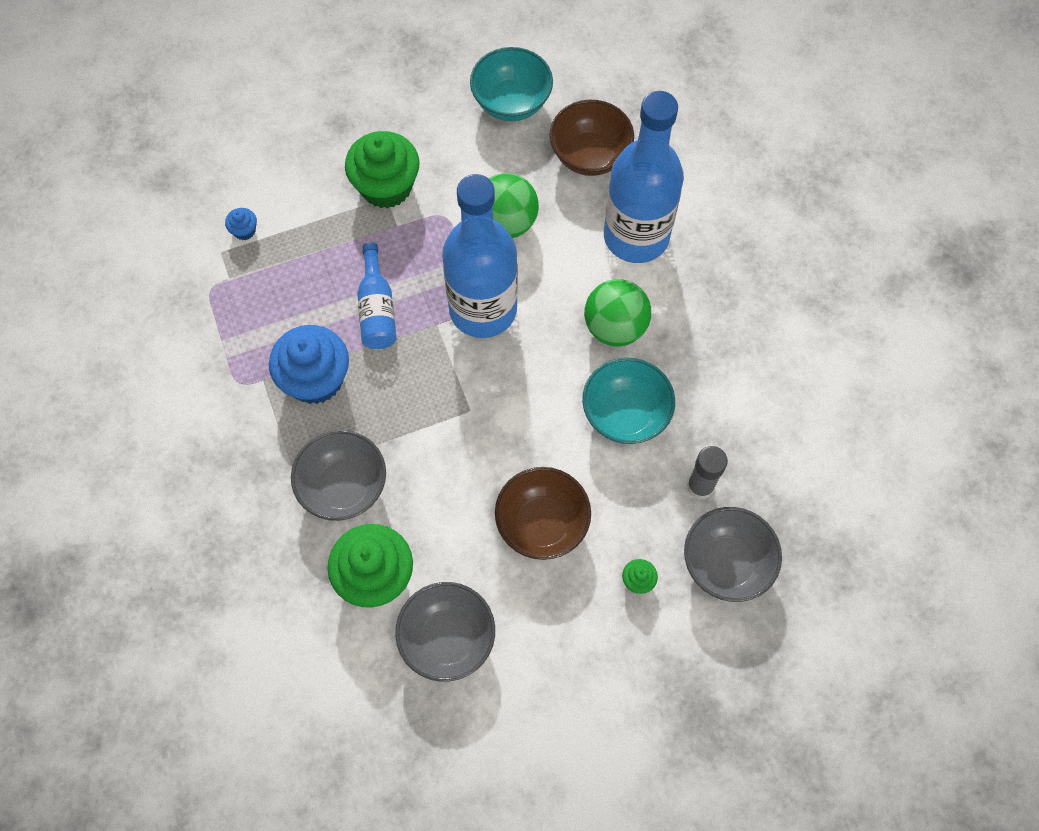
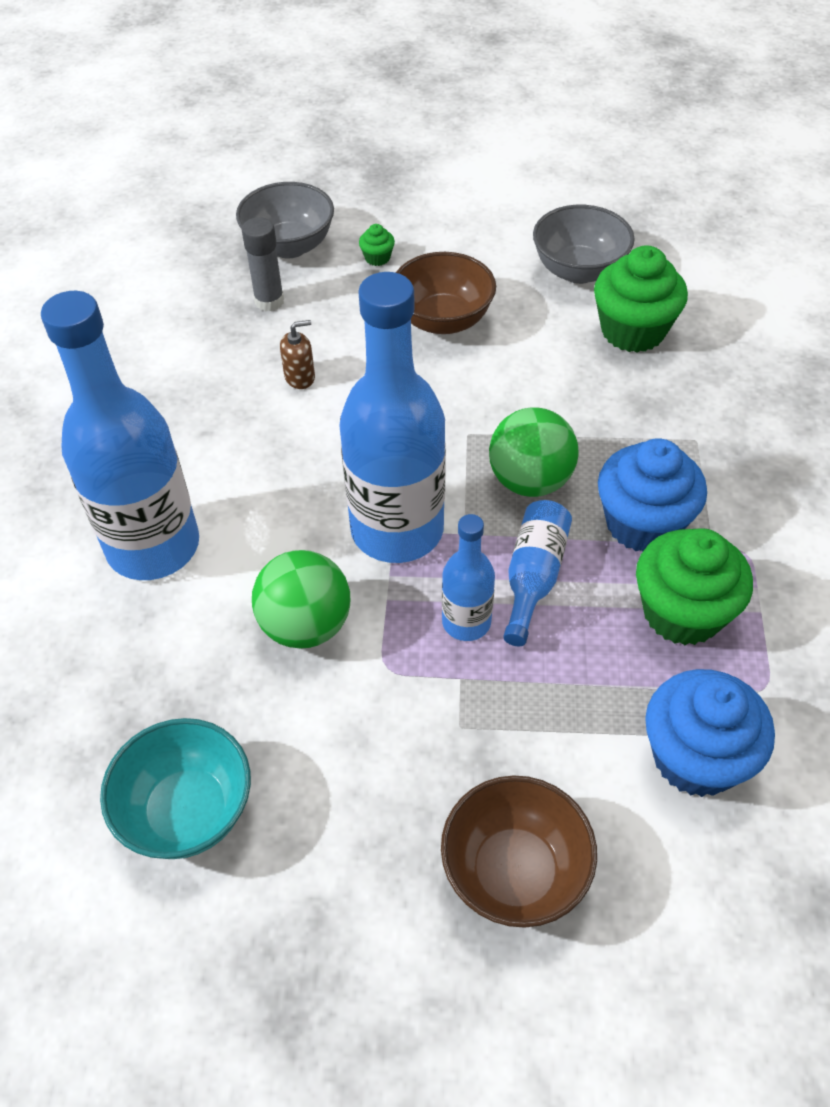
camera: 155 degrees left, 15 degrees down
blue cupcake [225,208,257,240] -> blue cupcake [645,669,775,797], size x2.36
grey bowl [291,430,386,521] -> none
green cupcake [345,131,420,208] -> green cupcake moved to [636,528,753,645]
brown bowl [549,100,634,176] -> brown bowl moved to [441,775,597,928]
turquoise bowl [582,357,675,444] -> brown soap dispenser [280,320,315,389]
green ball [584,279,651,346] -> green ball moved to [489,407,578,497]
none -> blue bottle [442,514,495,641]

